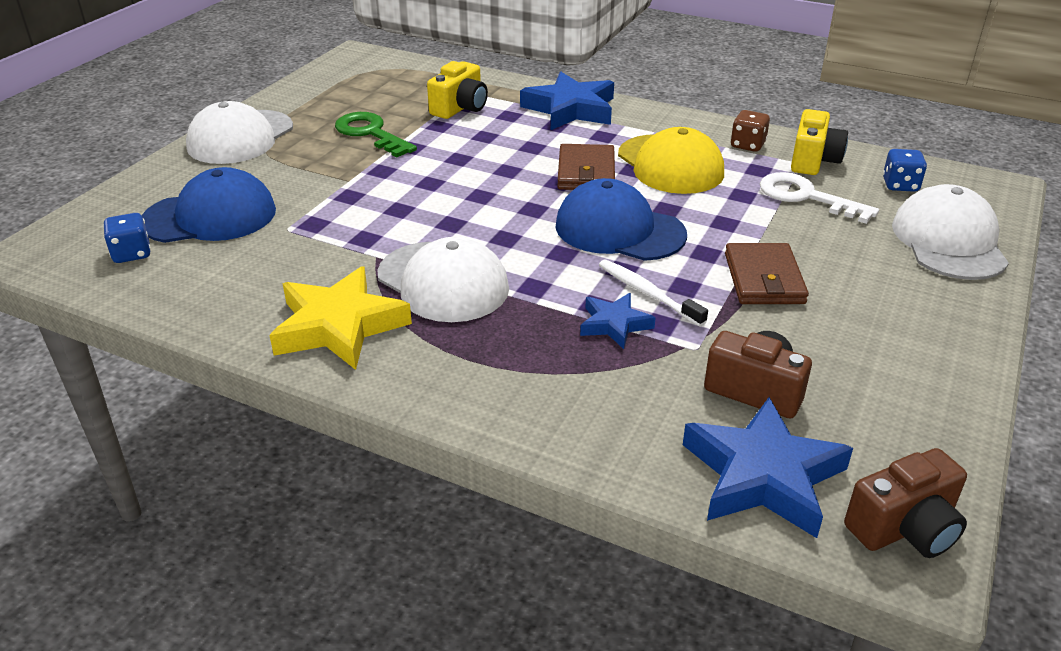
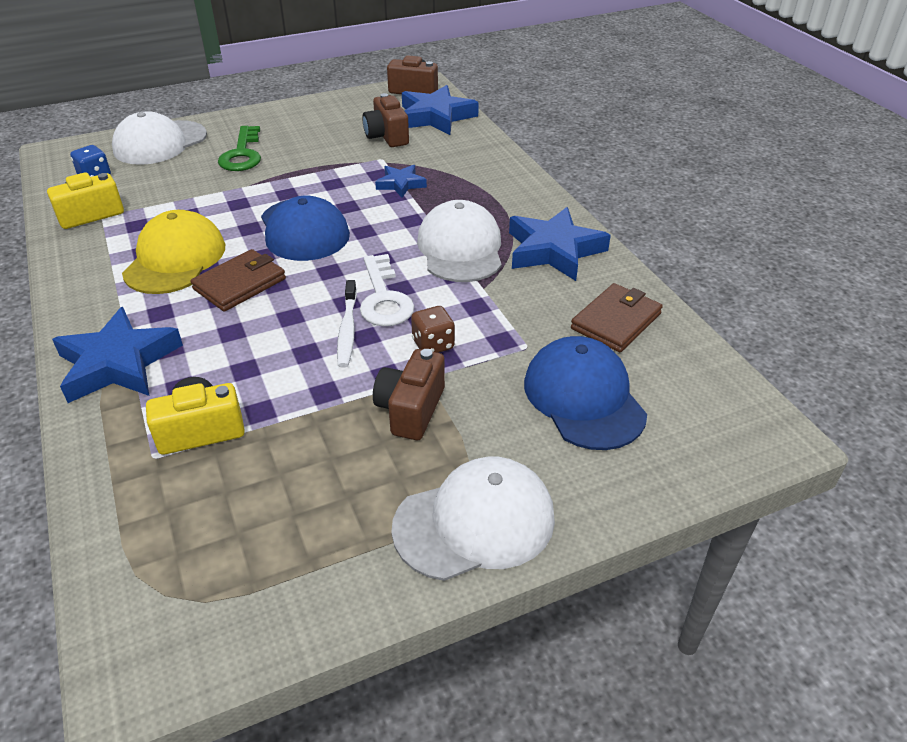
camera: 140 degrees left, 5 degrees up
blue dice [103,213,151,263] -> none
blue cap [141,167,276,243] -> blue cap turned 45 degrees clockwise [524,336,647,450]
yellow star [269,266,412,370] -> blue star [509,207,611,281]
green key [335,112,417,157] -> green key moved to [218,126,261,171]
white toothbrush [599,260,708,327] -> white toothbrush moved to [337,280,357,368]
brown wallet [725,243,809,304] -> brown wallet moved to [571,283,663,352]
brown dice [731,110,770,152] -> brown dice moved to [411,306,455,353]
white key [760,172,879,224] -> white key moved to [360,254,414,326]
none -> brown camera [373,349,445,440]

